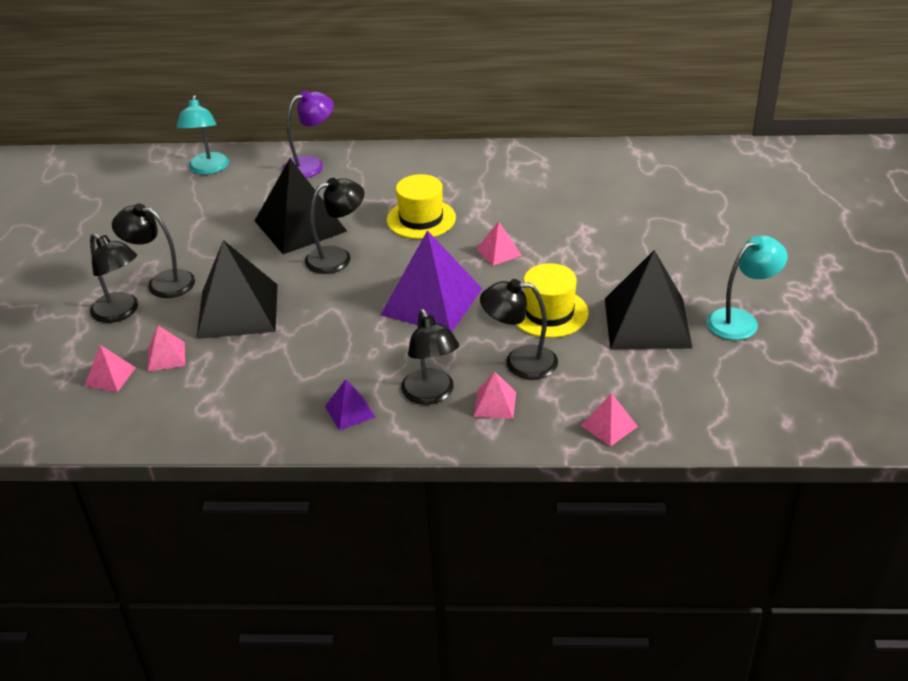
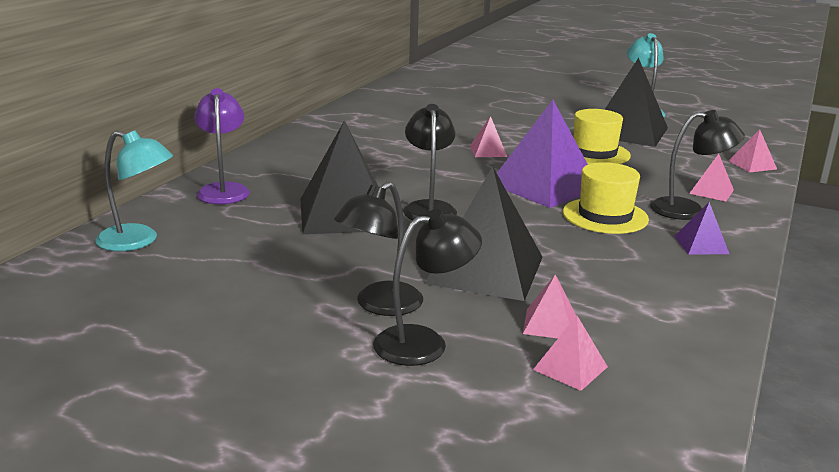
camera: 70 degrees left, 15 degrees down
yellow hat [387,174,456,239] -> yellow hat moved to [563,162,649,234]
black lamp [480,279,558,379] -> none

